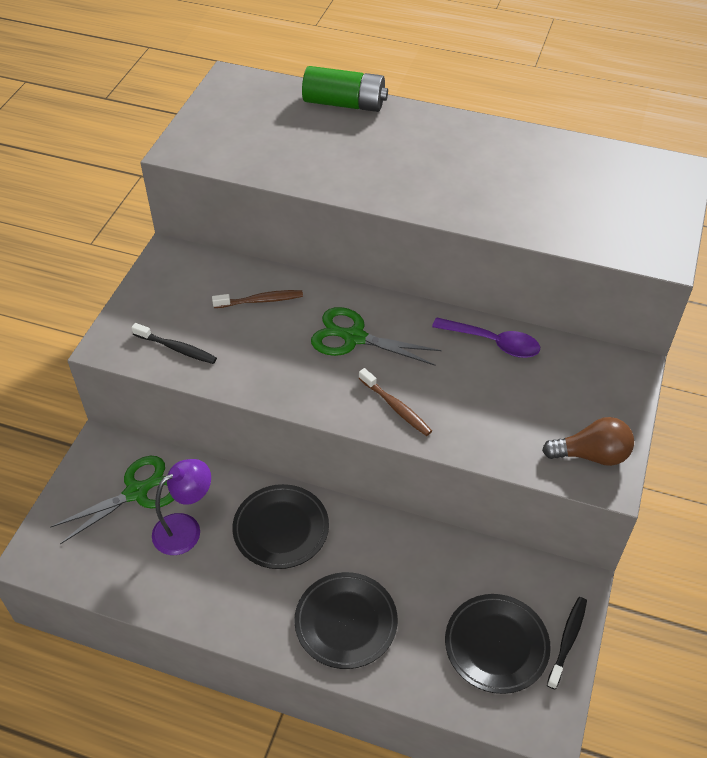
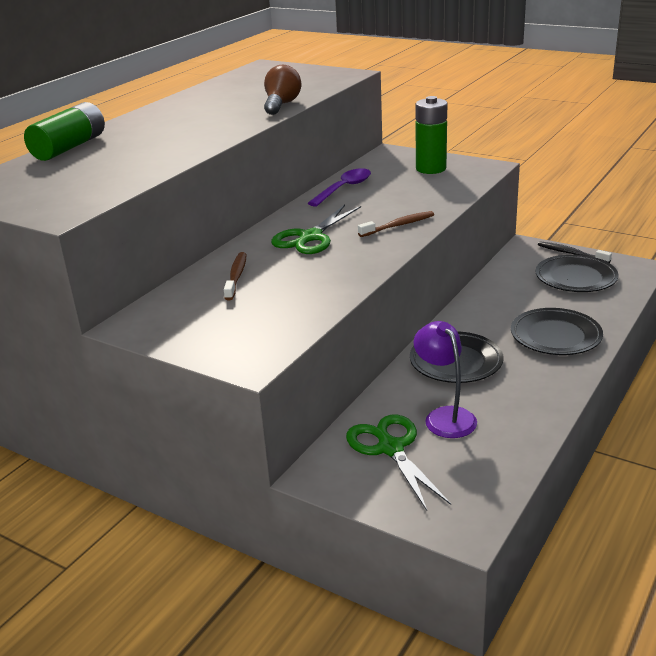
camera: 75 degrees left, 20 degrees down
black toothbrush [131,323,217,364] -> none
brown light bulb [542,417,634,466] -> brown light bulb moved to [264,64,301,115]
none -> green battery [415,96,447,174]

